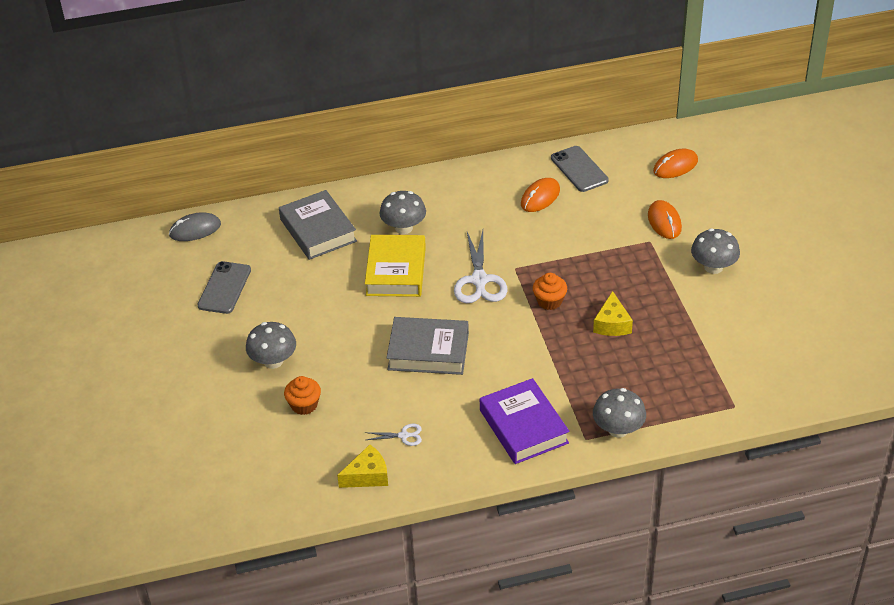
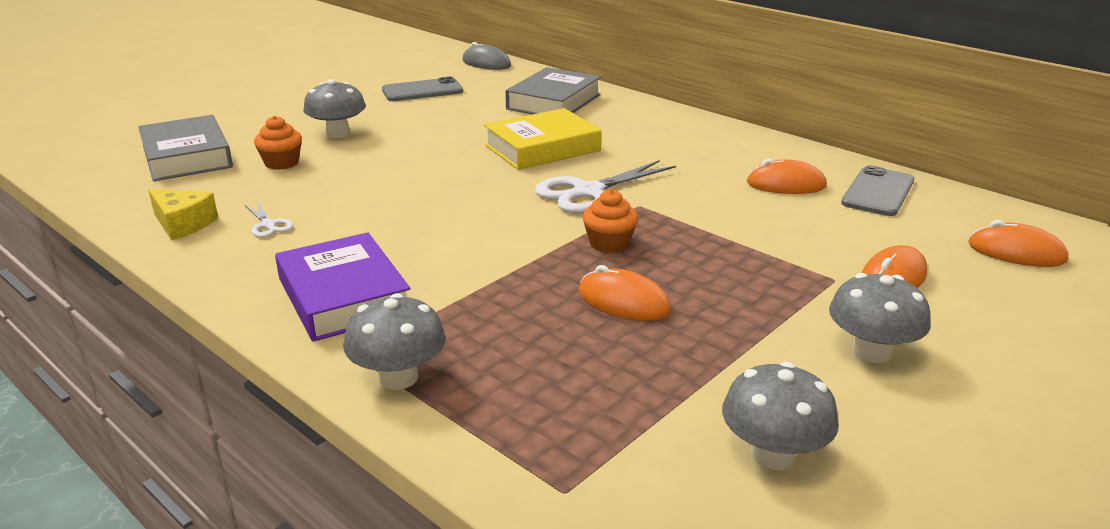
camera: 55 degrees right, 15 degrees down
grey mushroom [380,191,426,234] -> grey mushroom moved to [722,362,839,470]
grey book [387,317,469,375] -> grey book moved to [138,115,233,181]
purple book [480,378,570,464] -> purple book turned 60 degrees counterclockwise [275,232,410,342]
yellow cheese [593,291,633,336] -> orange mouse [579,265,671,321]

